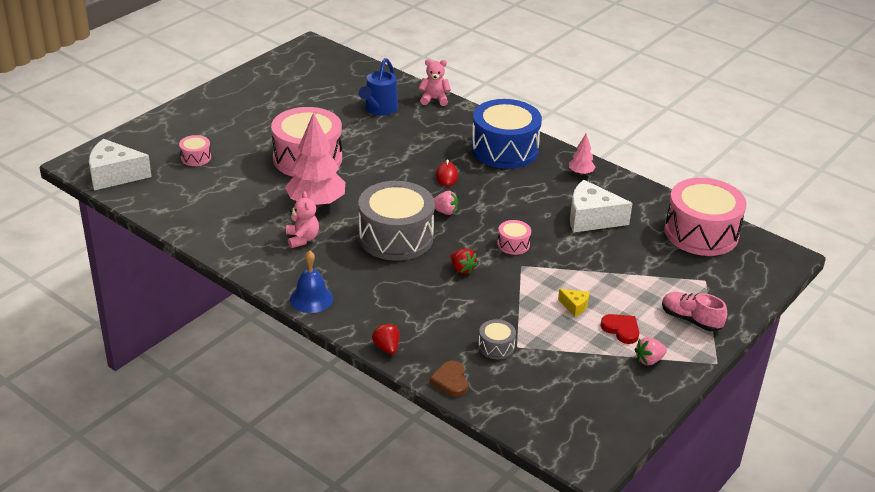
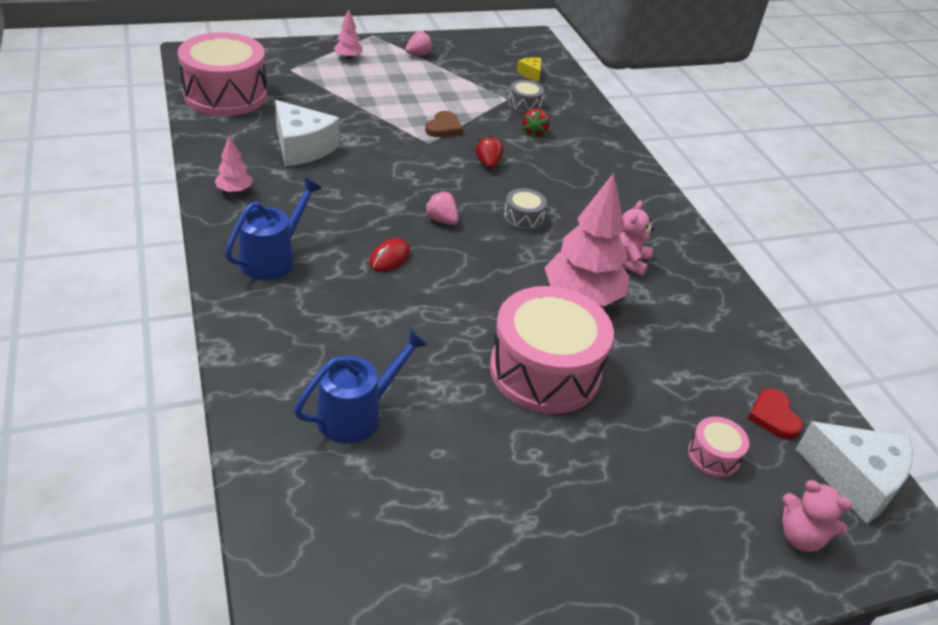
camera: 150 degrees left, 5 degrees up
blue bell [290,250,333,313] -> none
grey drum [358,181,435,261] -> grey drum [504,188,547,231], size x0.43
red strawberry [372,323,399,355] -> red strawberry moved to [522,109,550,137]
pink teddy bear [419,59,451,106] -> pink teddy bear moved to [782,480,852,552]
brown heart [430,361,468,397] -> brown heart moved to [425,111,463,137]
blue drum [471,99,542,169] -> blue watering can [225,178,322,280]
pink drum [497,220,531,255] -> none
yellow cheese [558,289,590,317] -> yellow cheese moved to [517,57,541,83]
red heart [601,314,639,344] -> red heart moved to [748,388,803,440]
pink strawberry [634,337,667,365] -> pink strawberry turned 45 degrees counterclockwise [405,30,433,55]
pink shoe [662,292,727,332] -> pink tree [334,9,363,59]

